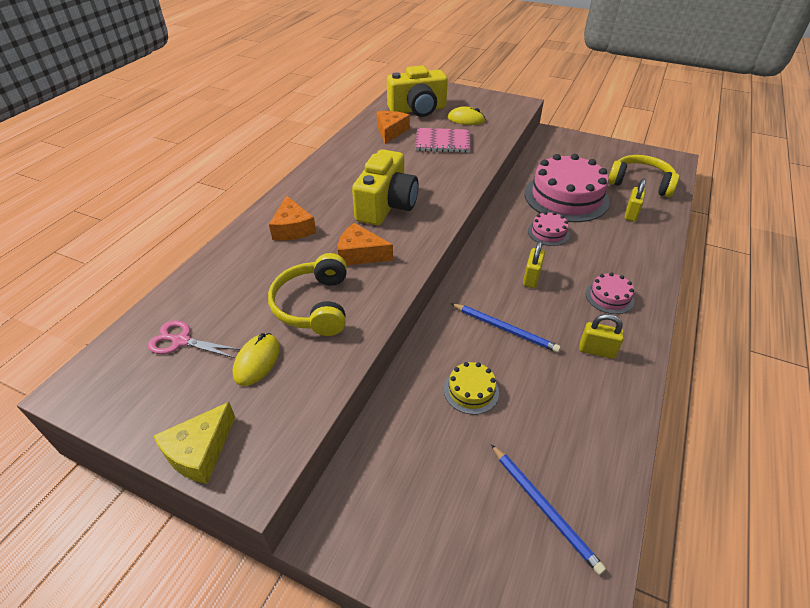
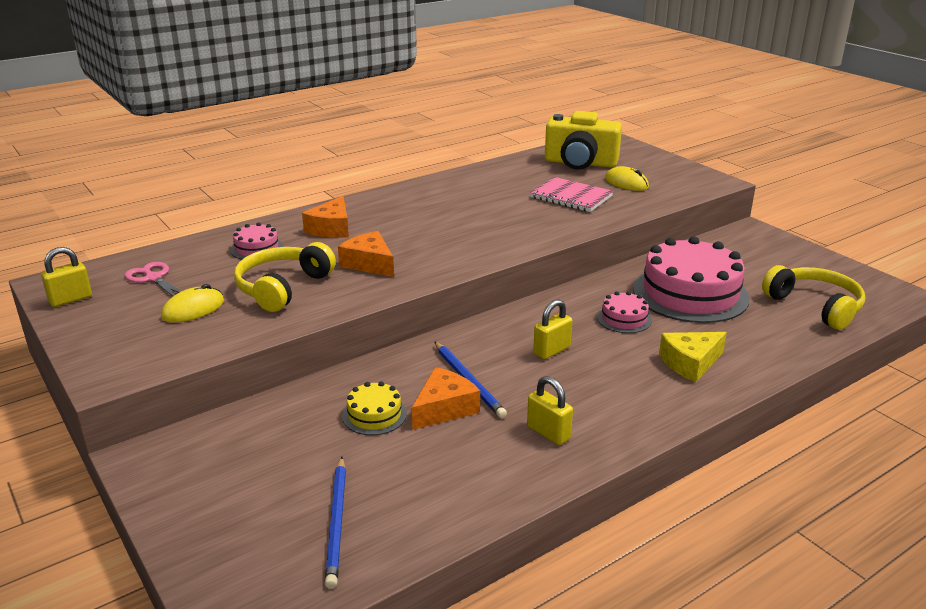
camera: 30 degrees right, 15 degrees down
yellow cheese [154,402,235,484] -> yellow cheese moved to [659,332,727,382]
yellow camera [352,149,419,225] -> none
orange cheese [377,111,410,144] -> orange cheese moved to [412,367,480,430]
pink cake [586,272,634,314] -> pink cake moved to [230,223,283,259]
yellow padlock [624,178,646,222] -> yellow padlock moved to [41,247,92,307]

